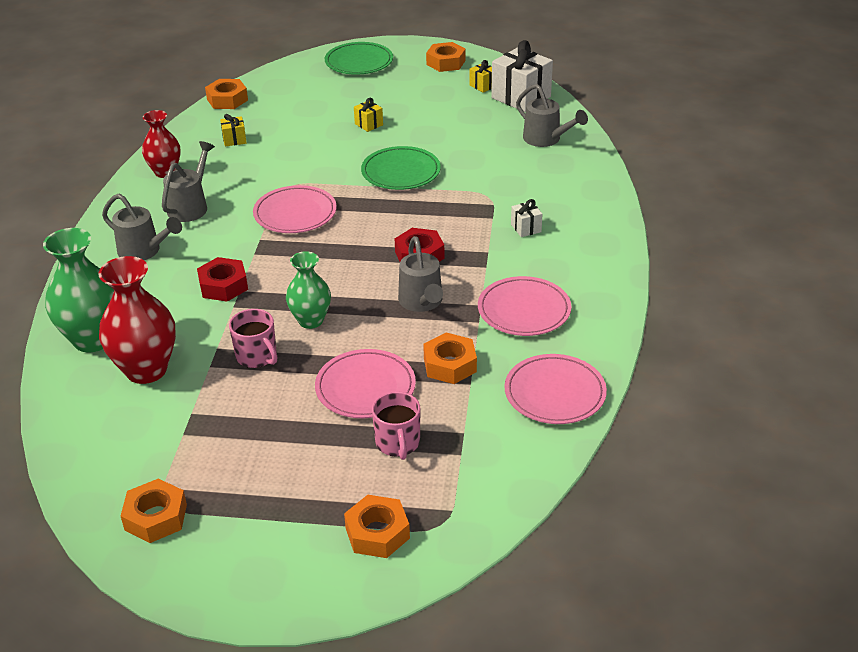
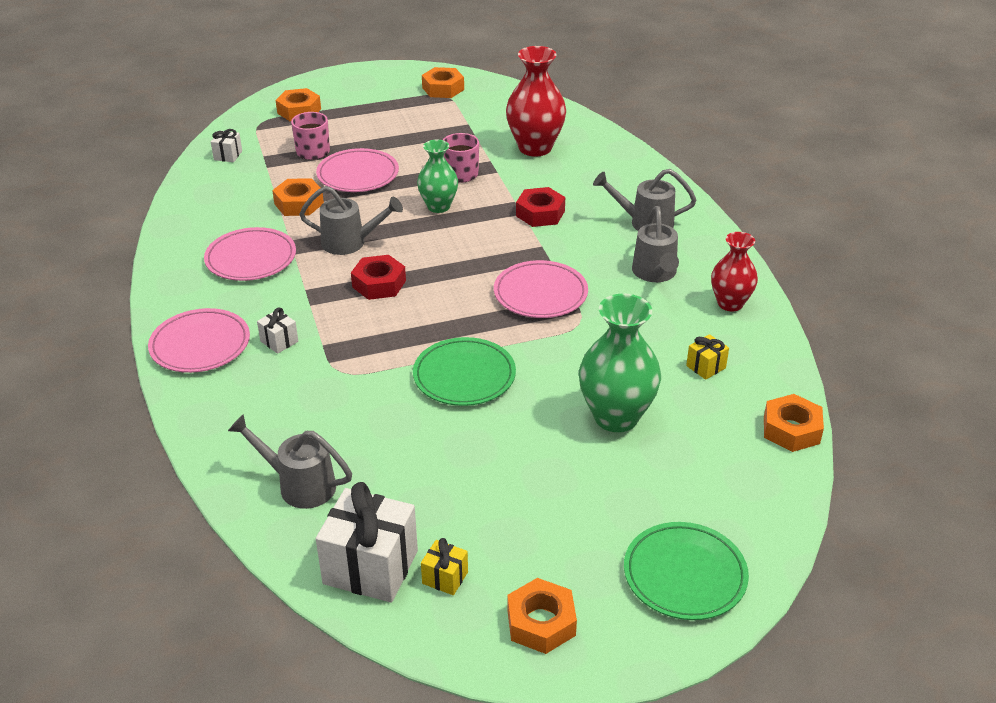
camera: 155 degrees right, 0 degrees up
green vase [43,228,114,352] -> green vase moved to [579,293,661,432]
yellow gift [354,98,383,132] -> none
grey watering can [398,236,443,312] -> grey watering can turned 135 degrees clockwise [299,186,403,255]
pink plate [505,354,607,424] -> pink plate moved to [148,308,250,373]
none -> white gift [211,129,242,162]

